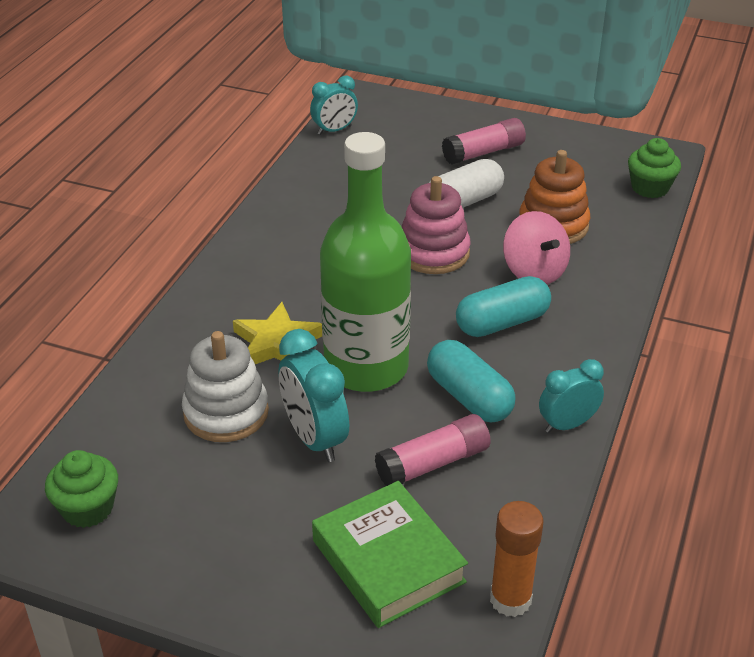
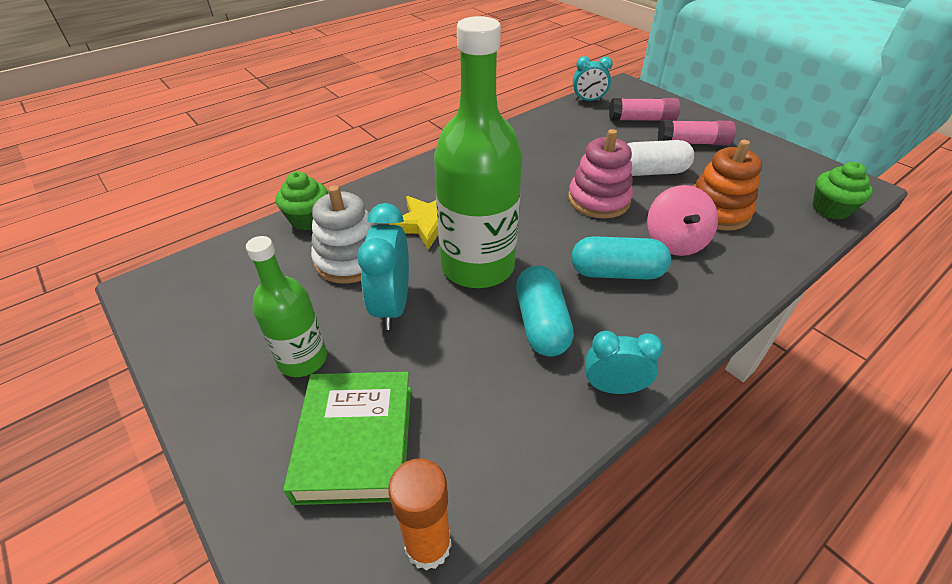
camera: 30 degrees right, 5 degrees up
green cupcake [45,450,118,528] -> green cupcake moved to [276,171,328,230]
pink glue stick [375,414,491,486] -> pink glue stick moved to [609,98,680,122]
none -> green bottle [246,236,327,377]

